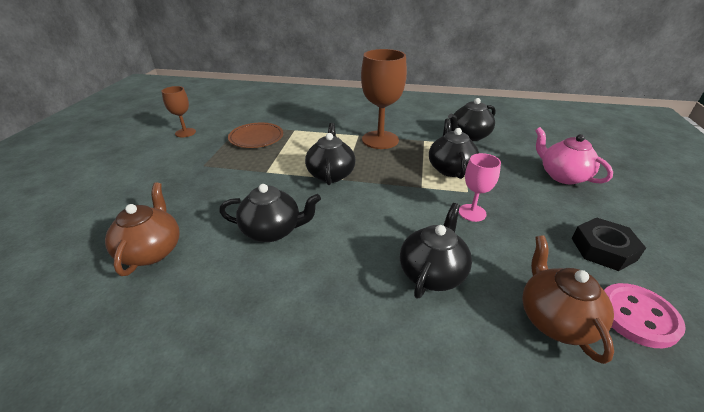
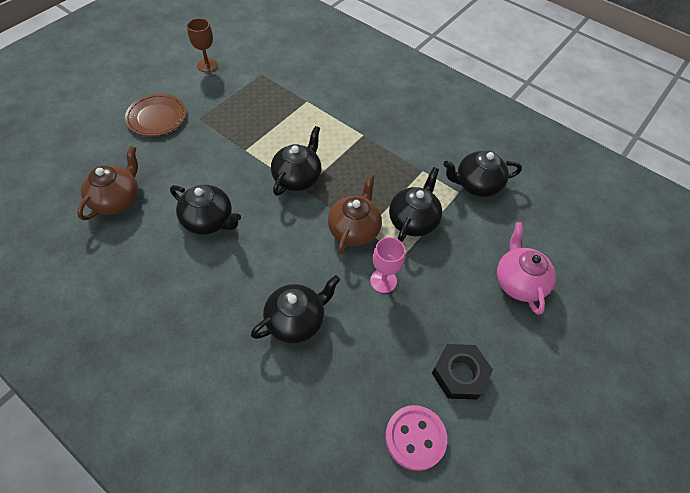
camera: 25 degrees right, 20 degrees up
brown plate [228,122,283,148] -> brown plate moved to [125,94,186,136]
brown goblet [361,49,407,149] -> none
brown teapot [522,235,614,364] -> brown teapot moved to [328,174,382,255]

